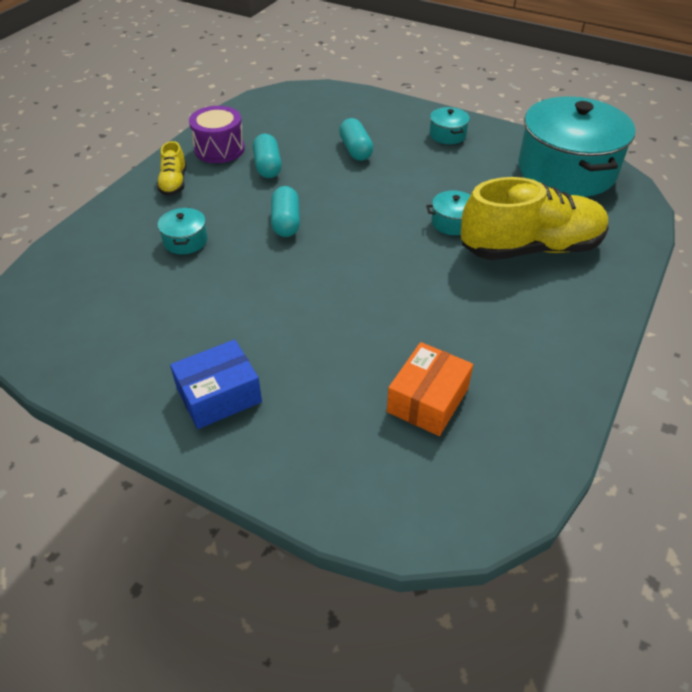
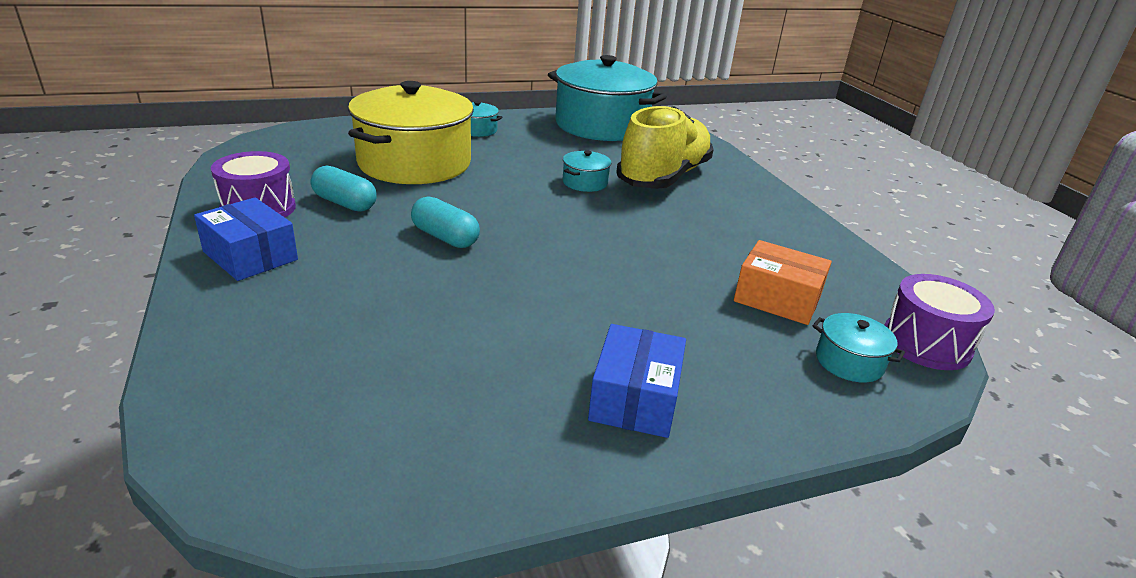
camera: 50 degrees left, 15 degrees down
yellow shoe [157,141,187,196] -> blue box [194,197,298,281]
turquoise pot [158,208,208,254] -> turquoise pot moved to [812,313,905,383]
turquoise capsule [339,118,373,161] -> yellow pot [348,81,474,184]
orange box [387,342,473,436] -> orange box turned 45 degrees counterclockwise [734,240,832,325]
none -> purple drum [885,274,995,370]

